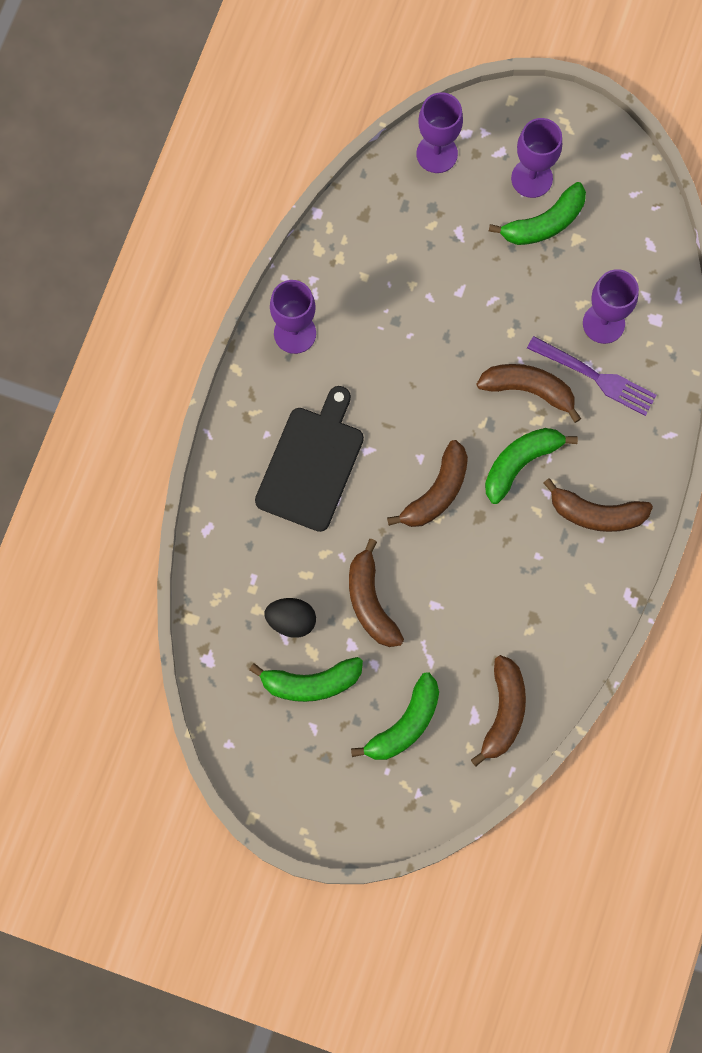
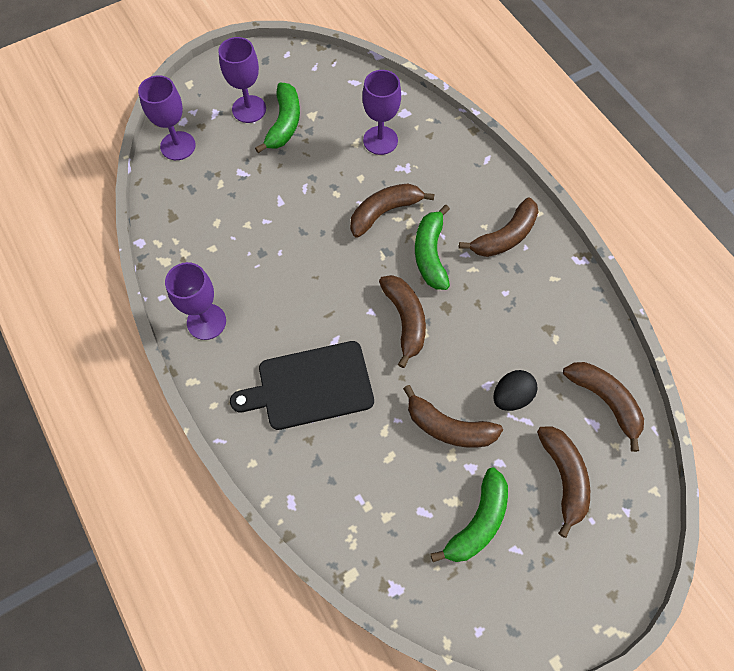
camera: 50 degrees left, 10 degrees down
black cutting board [255,386,364,532] -> black cutting board turned 75 degrees counterclockwise [230,341,374,430]
black egg [264,598,316,638] -> black egg moved to [493,370,537,411]
green banana [351,672,439,760] -> brown banana [537,426,590,538]
purple fork [527,336,657,416] -> none

